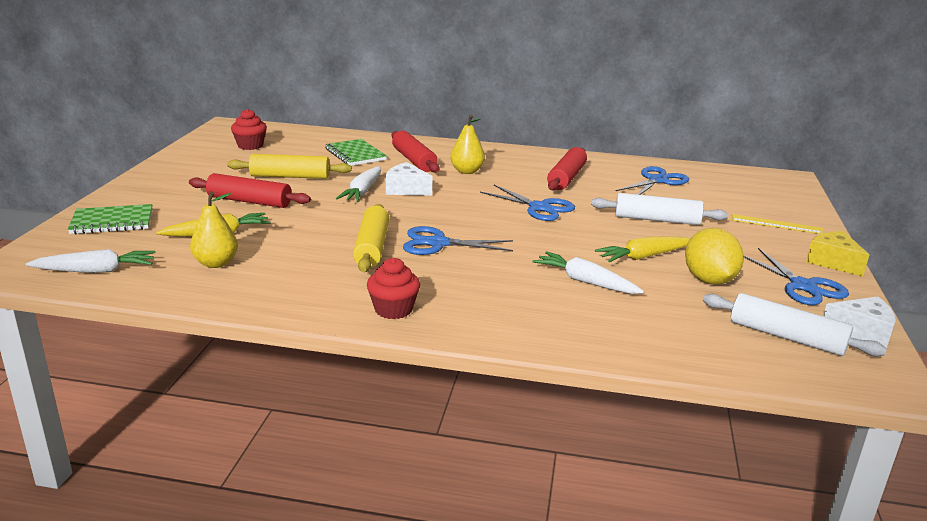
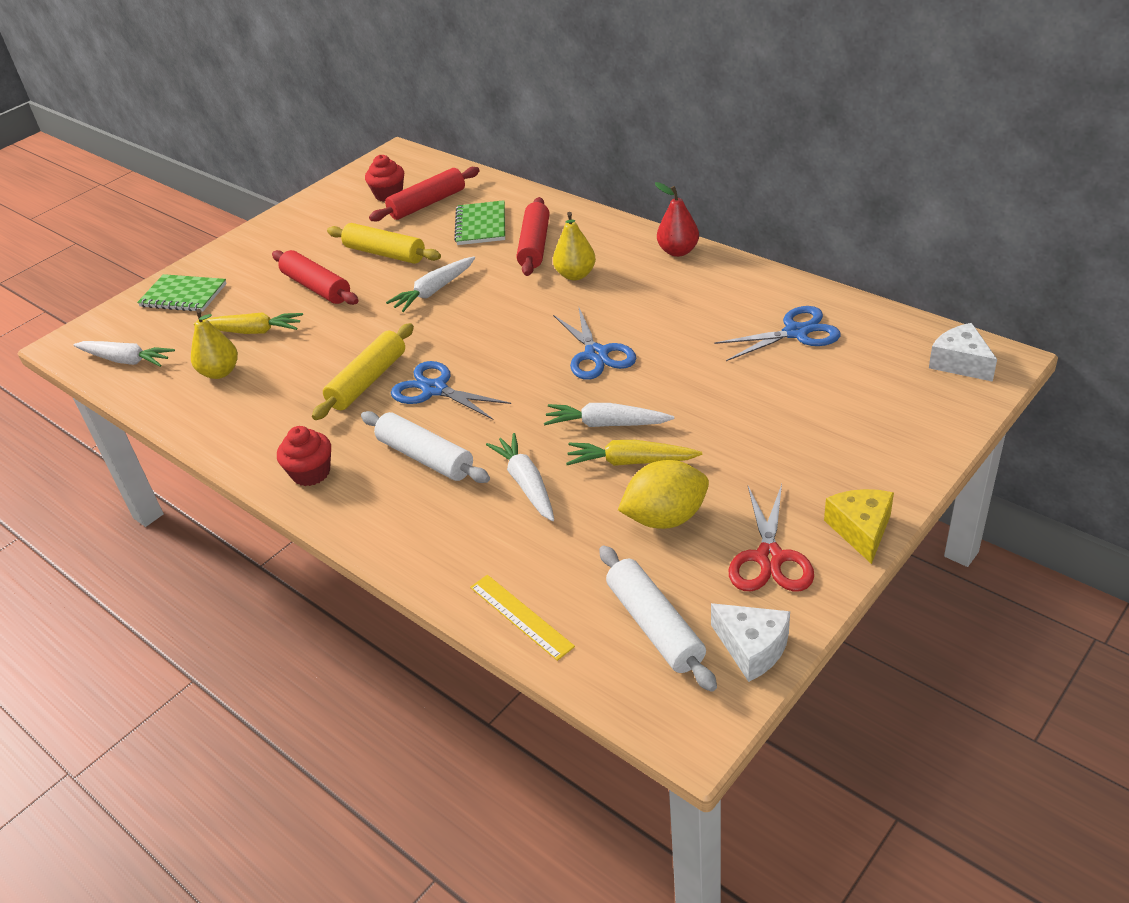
camera: 35 degrees right, 15 degrees up
white cheese [386,162,432,196] -> white cheese moved to [929,323,997,382]
red rolling pin [547,147,587,190] -> red rolling pin moved to [369,167,480,221]
white rolling pin [591,193,728,225] -> white rolling pin moved to [361,411,490,483]
yellow lemon [685,228,744,285] -> yellow lemon turned 45 degrees clockwise [618,460,709,529]
yellow ruler [731,214,823,234] -> yellow ruler moved to [470,575,575,661]
blue scissors [743,248,849,305] -> red scissors [729,484,814,592]
none -> white carrot [544,403,674,427]
none -> red pear [655,182,699,257]

